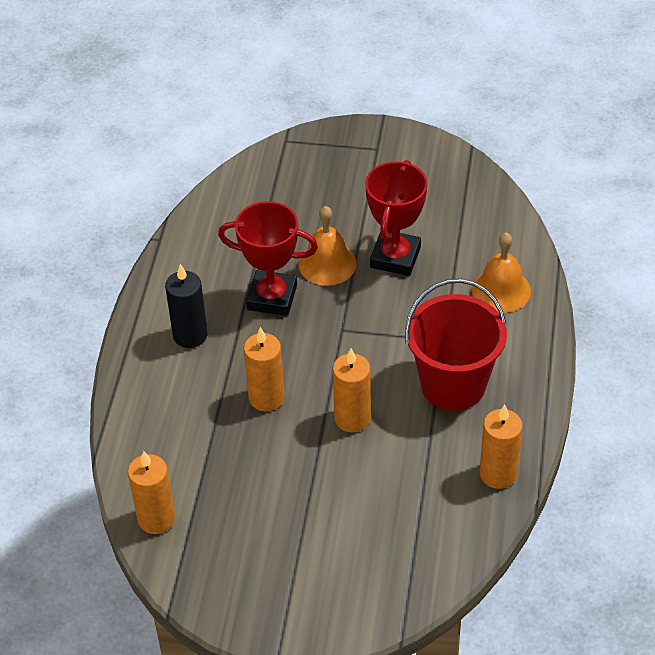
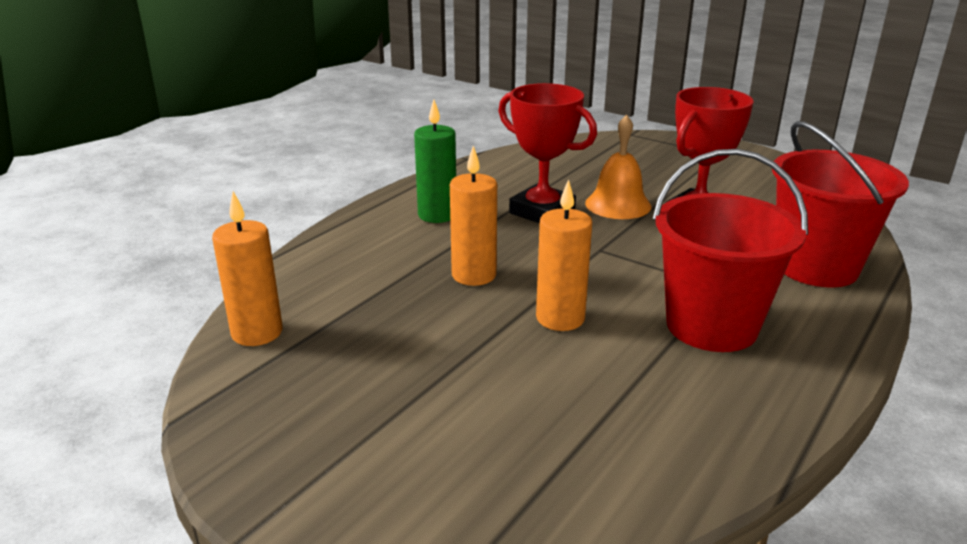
camera: 25 degrees right, 20 degrees down
black candle [165,264,208,348] -> green candle [414,99,456,223]
orange bell [472,232,531,313] -> red bucket [772,121,909,287]
orange candle [480,405,523,489] -> none

